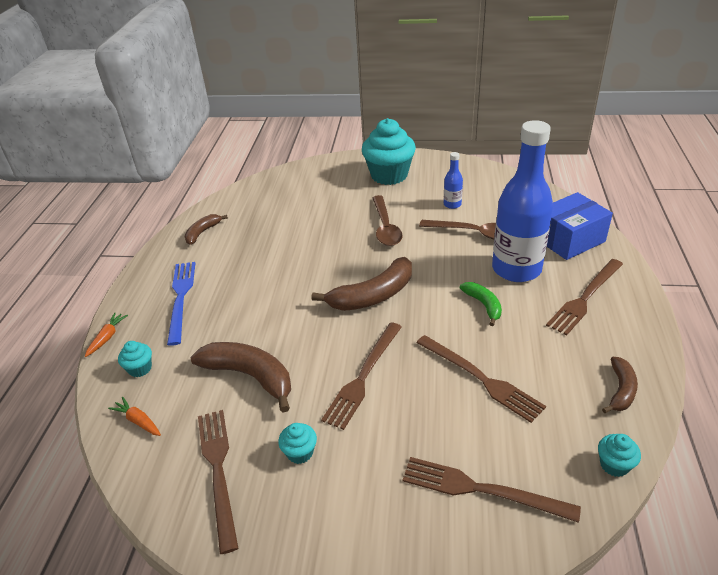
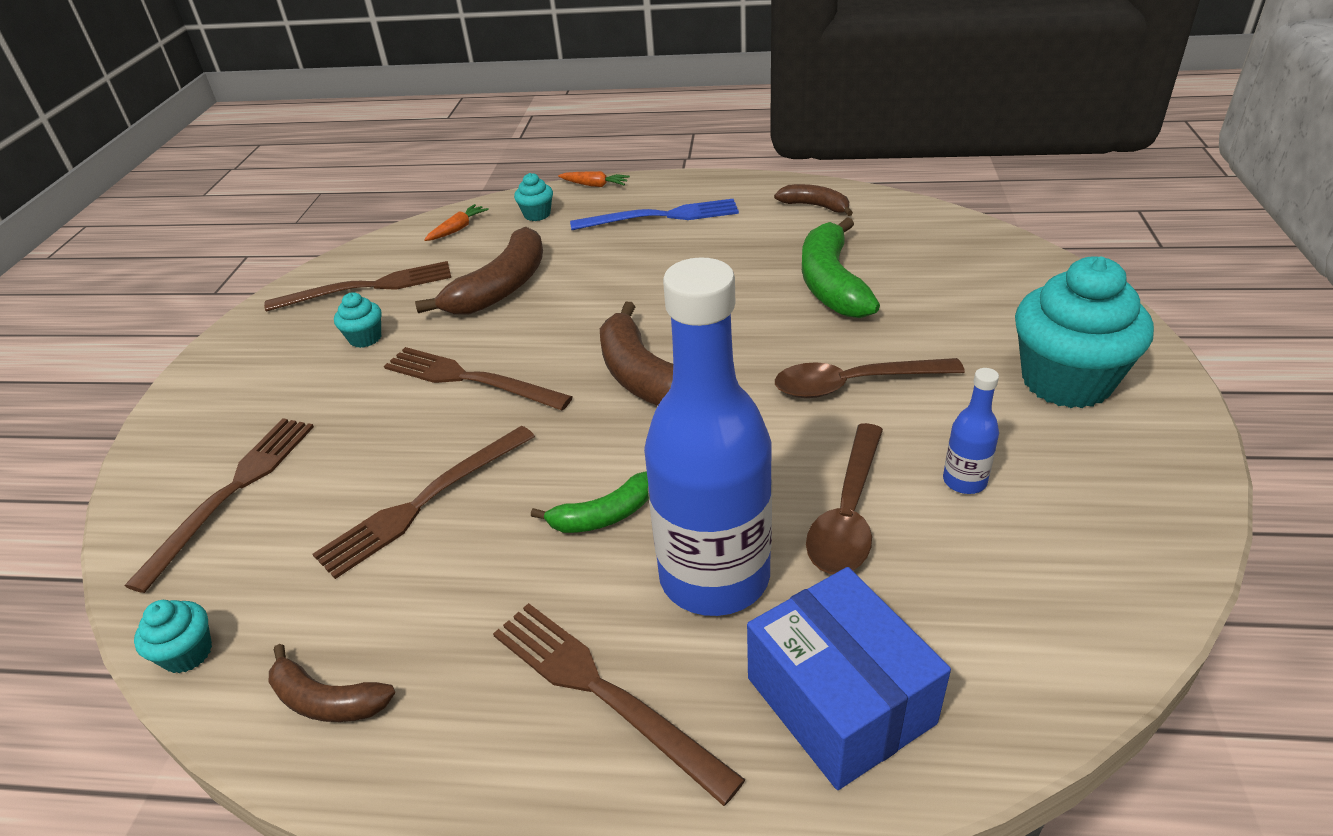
camera: 90 degrees right, 0 degrees up
none -> green banana [802,217,880,318]

